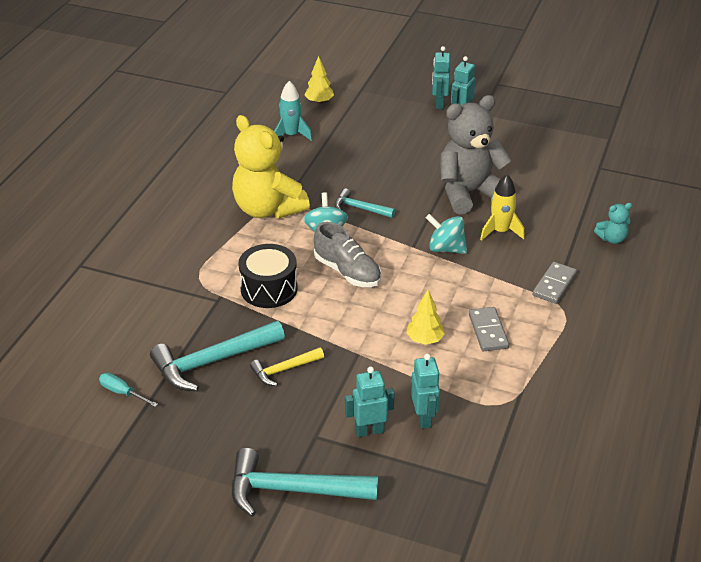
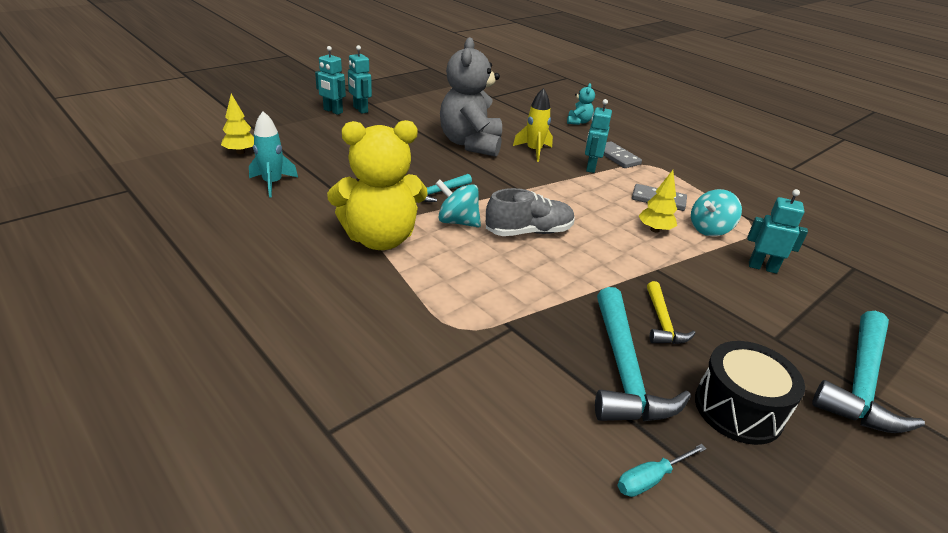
camera: 65 degrees left, 5 degrees down
black drum [238,244,298,308] -> black drum moved to [695,341,805,445]
turquoise robot [345,367,395,437] -> turquoise robot moved to [585,99,612,173]
turquoise spinning top [426,214,467,254] -> turquoise spinning top moved to [691,189,742,236]

